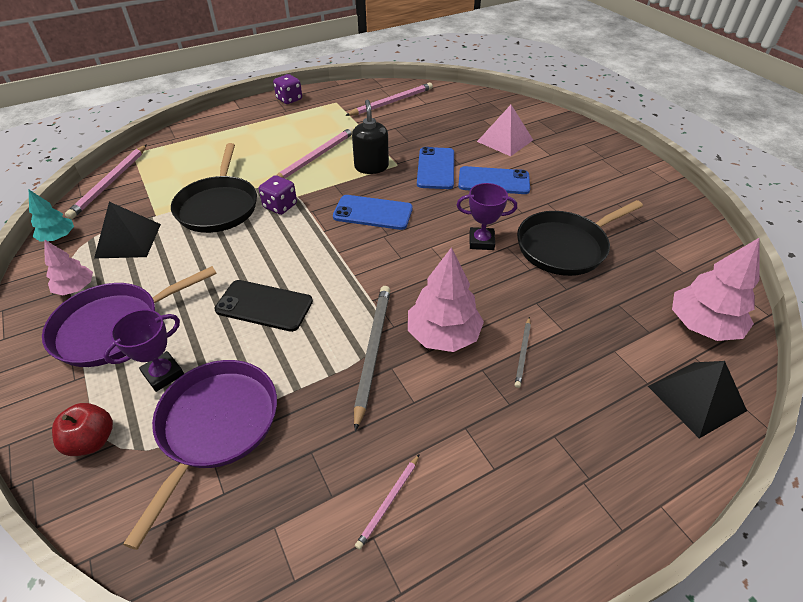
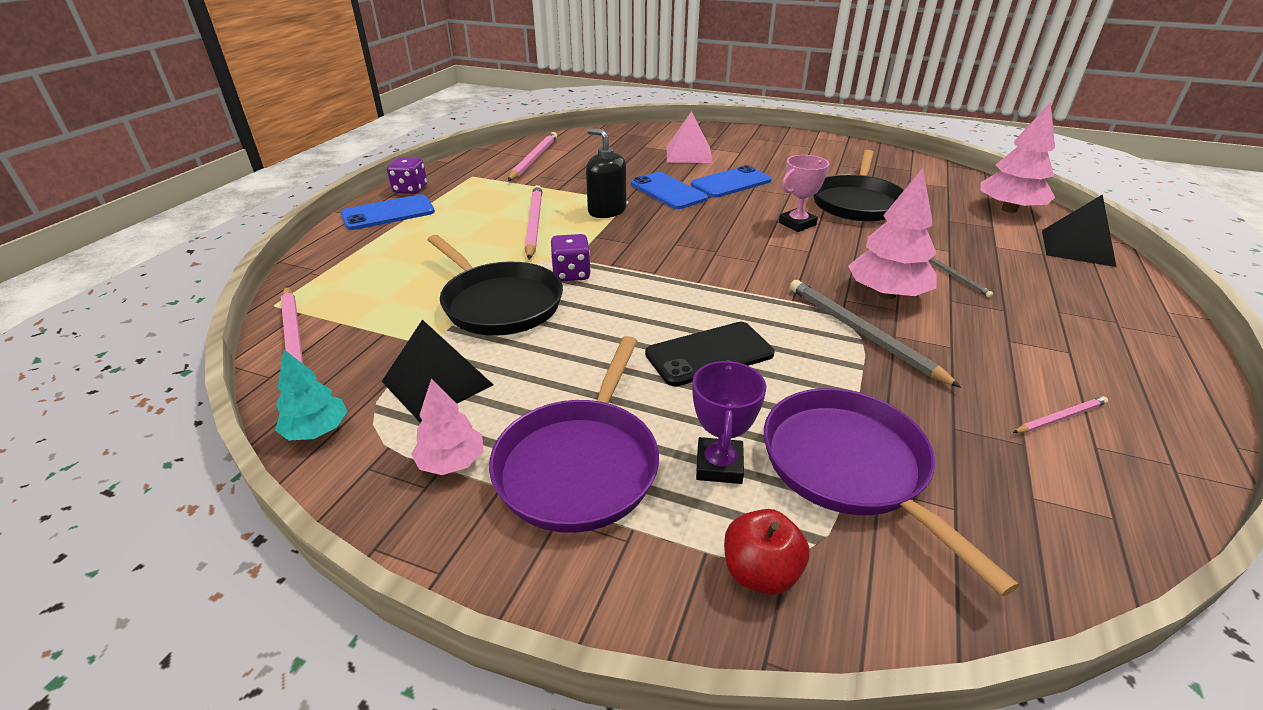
camera: 40 degrees left, 10 degrees down
blue phone [333,195,413,230] -> blue phone moved to [341,194,435,230]
pink pencil [355,454,420,550] -> pink pencil turned 105 degrees counterclockwise [1013,396,1108,433]
purple trophy [457,183,517,250] -> pink trophy [779,155,829,232]

